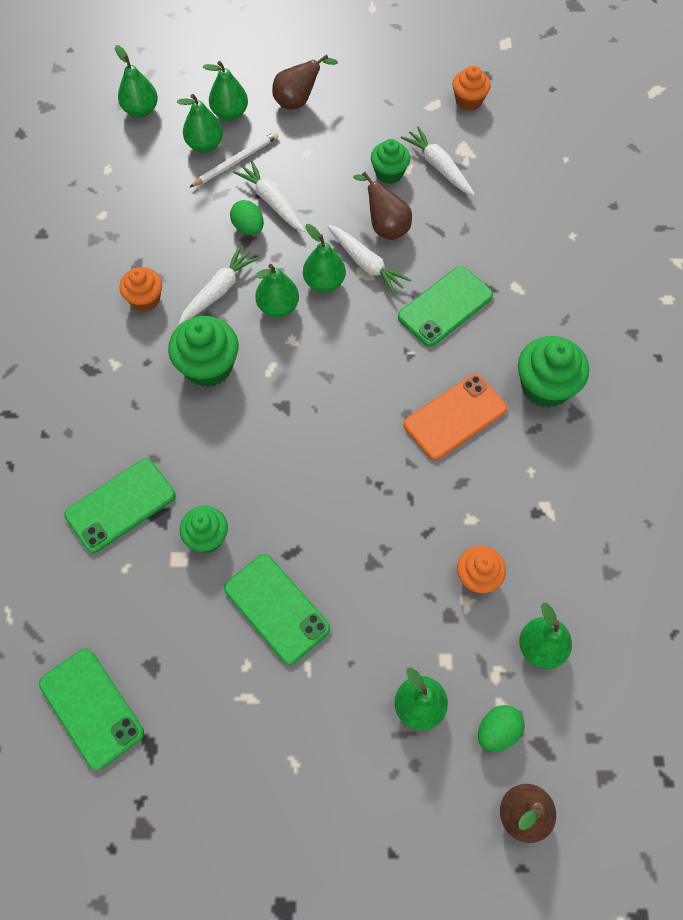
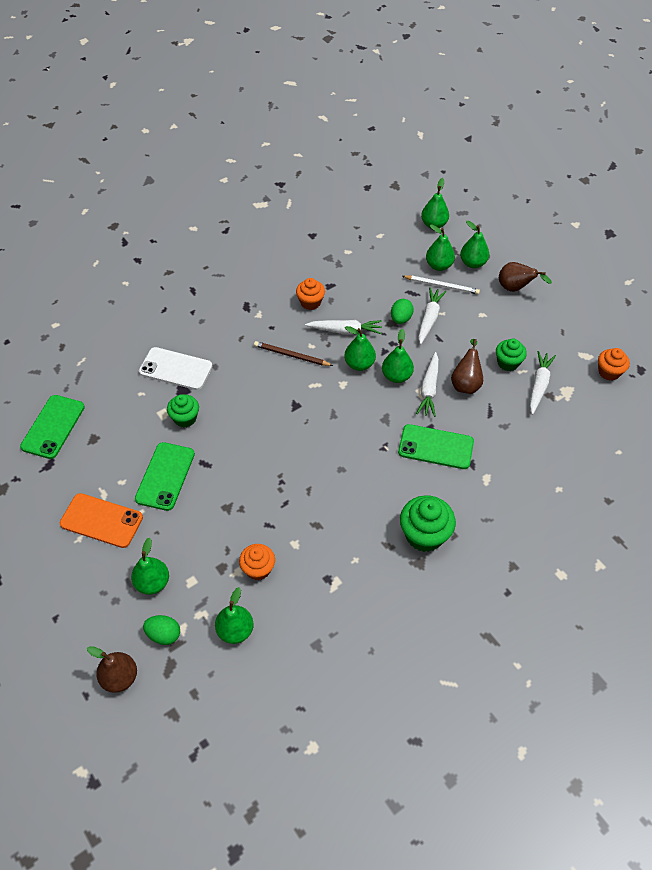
camera: 55 degrees right, 10 degrees down
green phone [64,458,175,553] -> white phone [139,347,212,390]
green cupcake [168,316,239,387] -> brown pencil [254,341,333,366]
orange phone [404,374,507,460] -> orange phone moved to [60,493,143,548]

